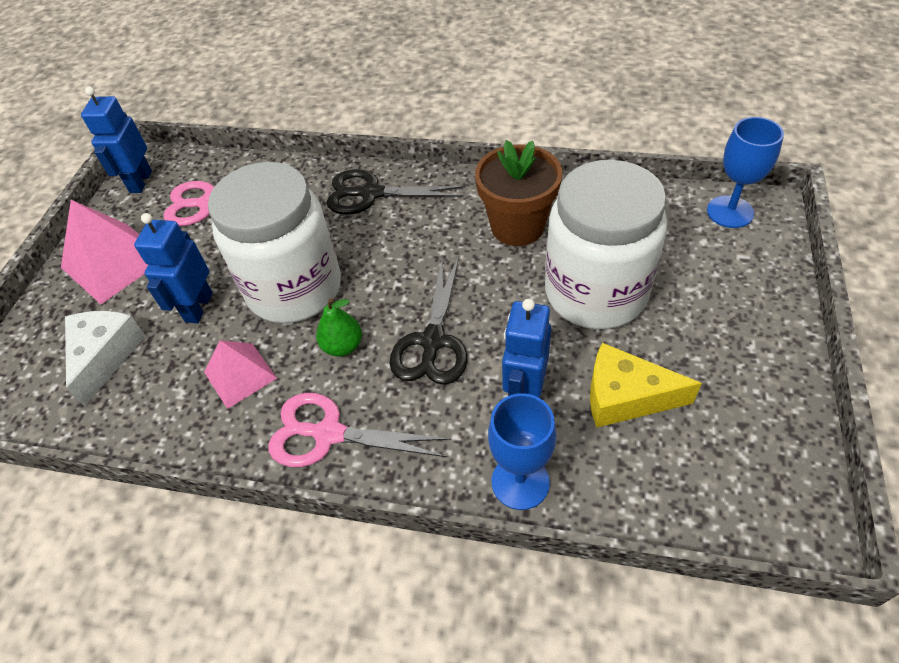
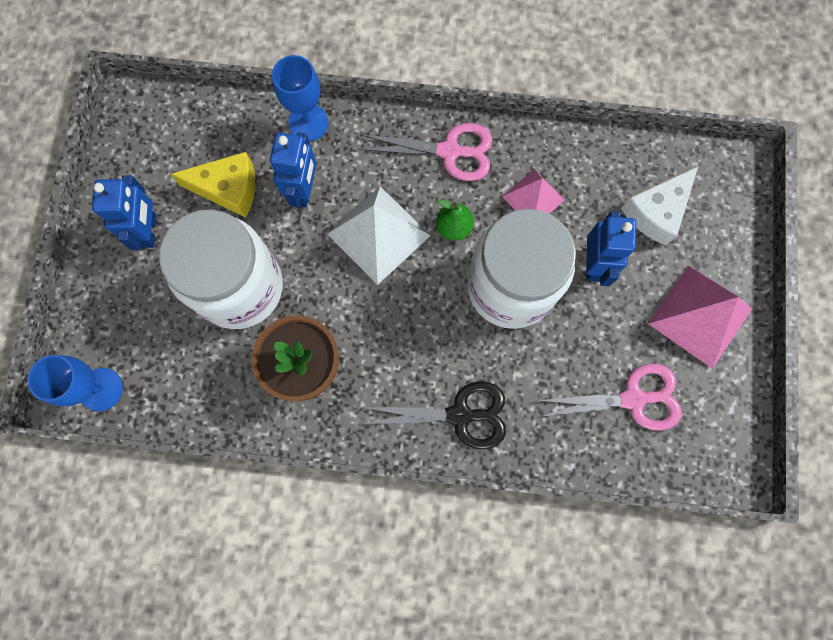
camera: 170 degrees right, 25 degrees up
white cheese [65,311,146,407] -> white cheese turned 45 degrees clockwise [621,166,698,245]
blue robot [81,87,152,193] -> blue robot moved to [92,175,157,250]
black scissors [390,256,467,385] -> white pyramid [327,186,431,285]

